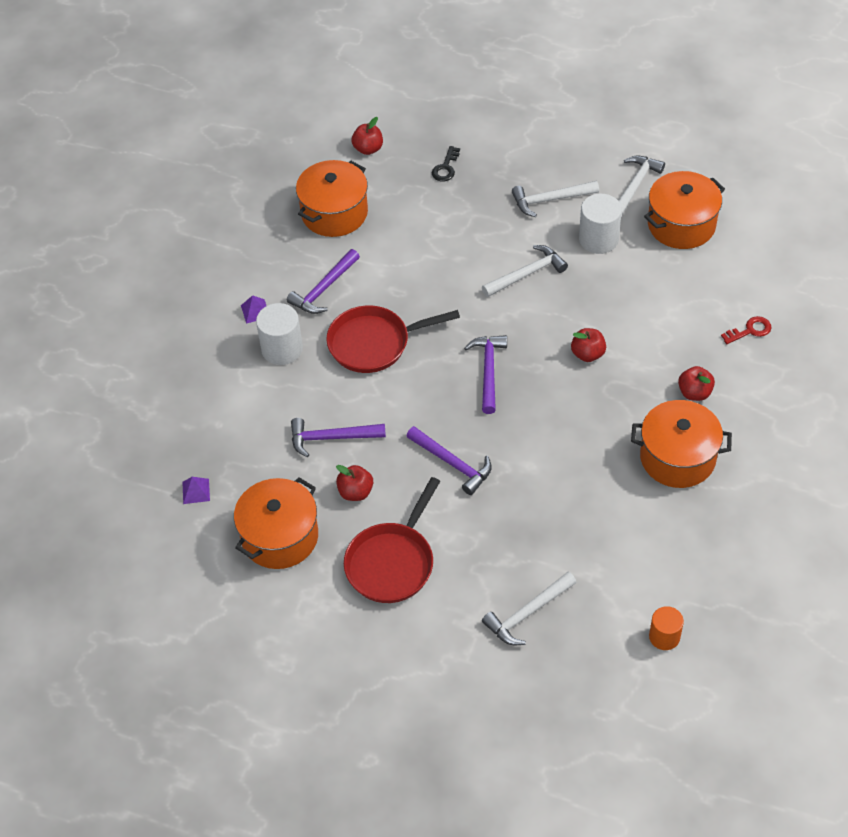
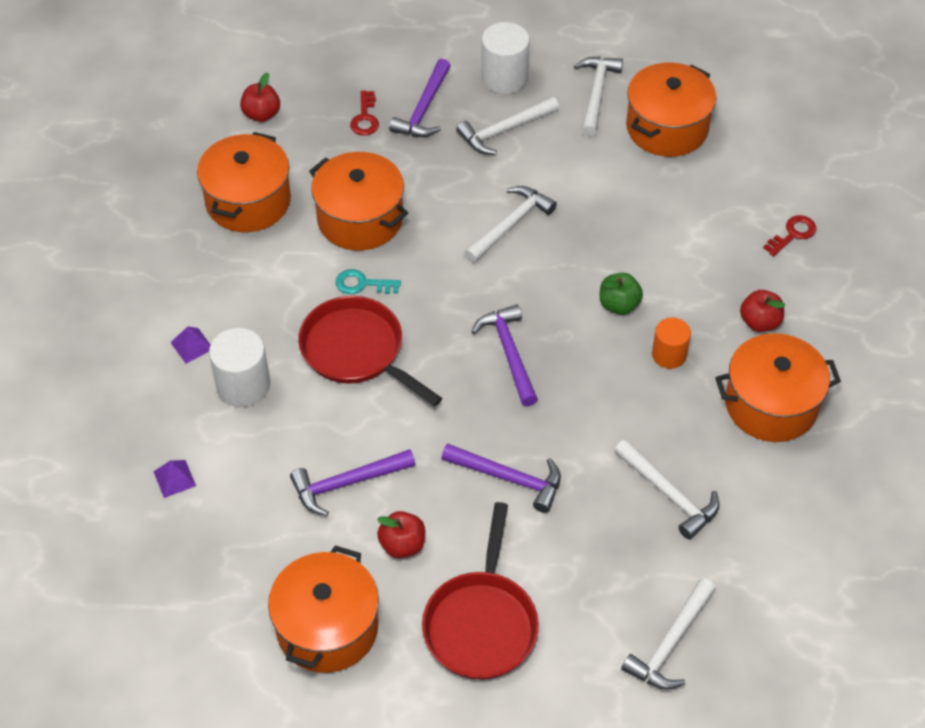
camera: 20 degrees left, 0 degrees up
purple pyramid [182,477,210,504] -> purple pyramid moved to [154,460,196,498]
purple hammer [287,249,360,314] -> purple hammer moved to [389,59,451,137]
red pan [326,305,460,373] -> red pan turned 75 degrees clockwise [298,296,442,407]
black key [432,146,460,182] -> red key [350,90,379,136]
red apple [571,328,606,362] -> green apple [599,273,643,315]
white cylinder [579,194,622,254] -> white cylinder moved to [481,22,530,94]
orange cylinder [649,606,684,650] -> orange cylinder moved to [652,318,691,369]
none -> orange pot [309,152,408,251]
none -> turquoise key [336,269,401,294]
none -> white hammer [614,439,719,539]

